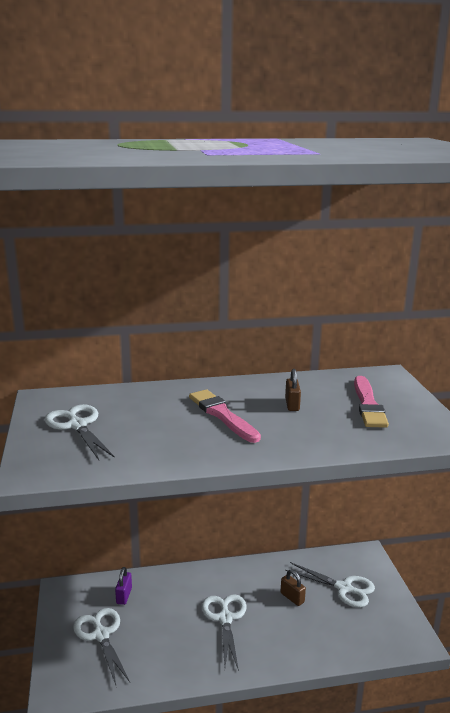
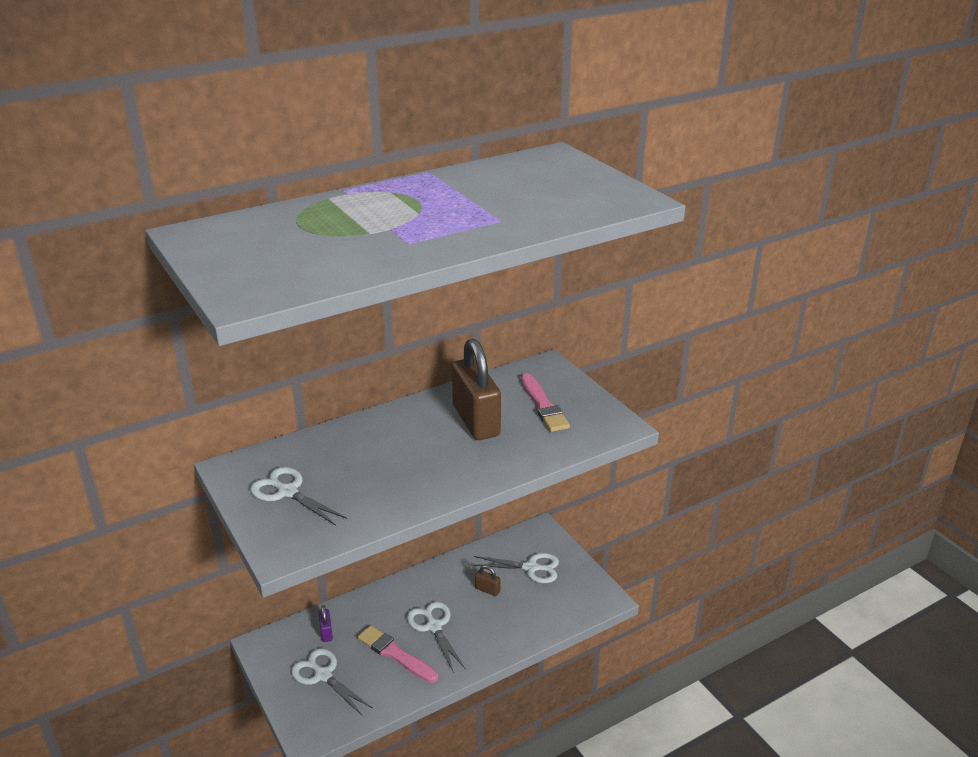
camera: 20 degrees left, 10 degrees up
pink brush [189,389,261,443] -> pink brush moved to [357,625,438,683]
brown padlock [285,369,301,411] -> brown padlock [452,339,501,440], size x2.48

